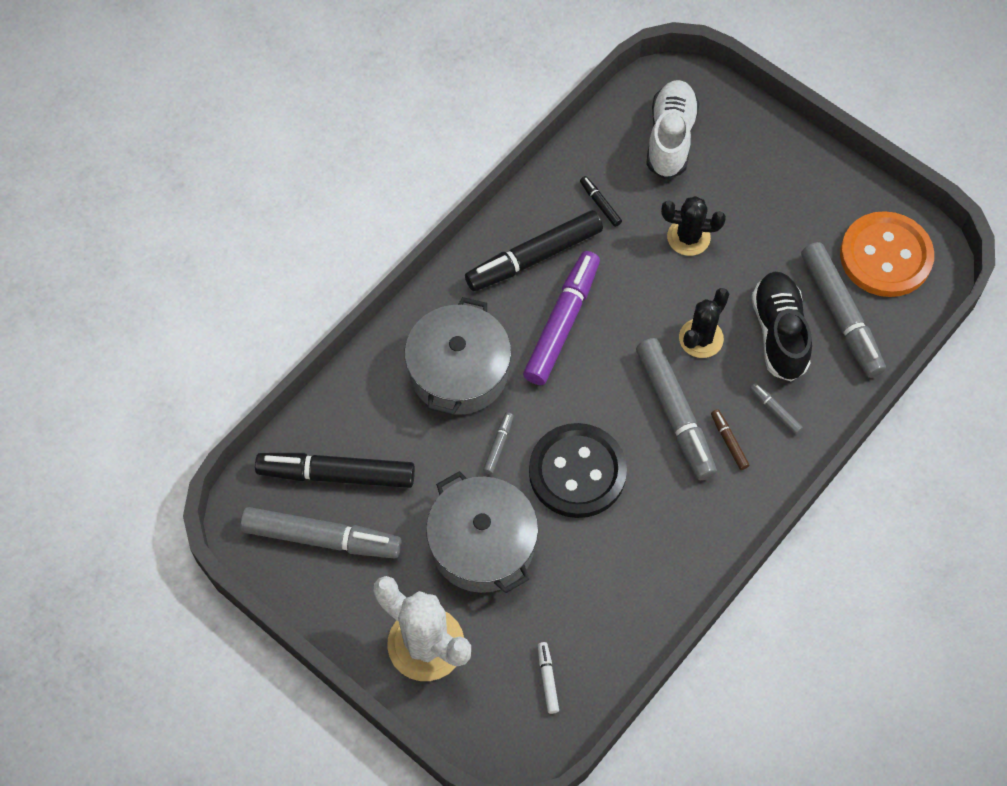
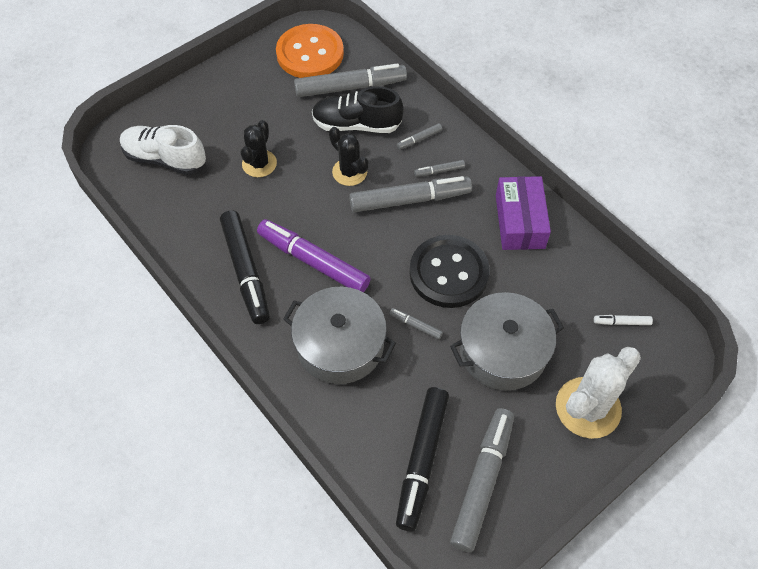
camera: 80 degrees left, 5 degrees down
black marker [580,176,622,227] -> none
brown marker [711,409,749,470] -> grey marker [414,160,465,177]
none -> purple box [496,176,551,250]

